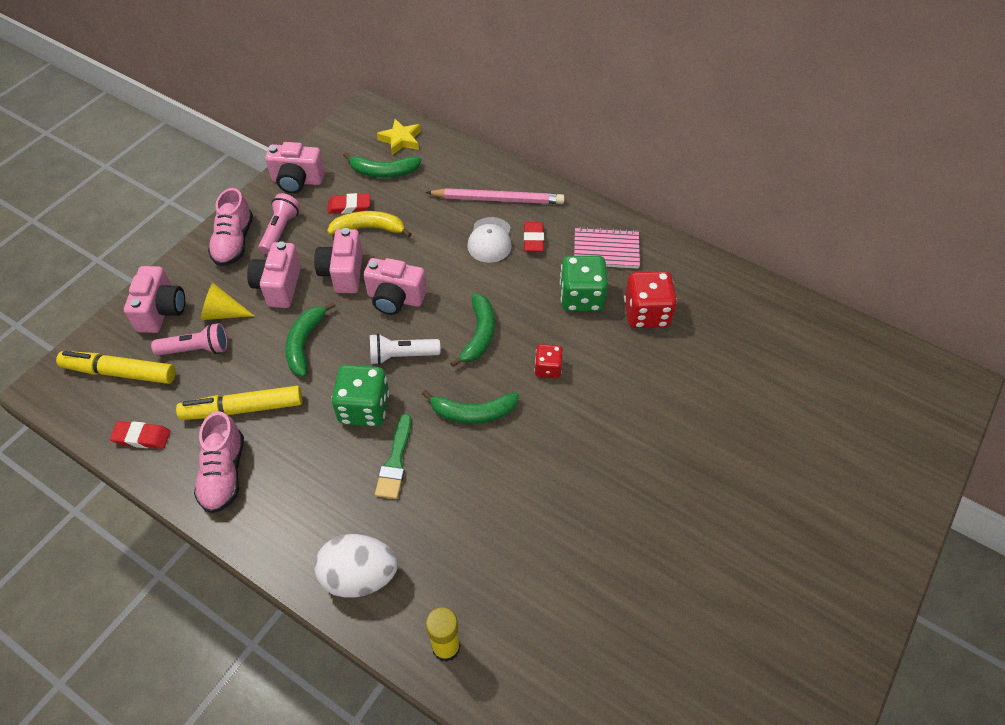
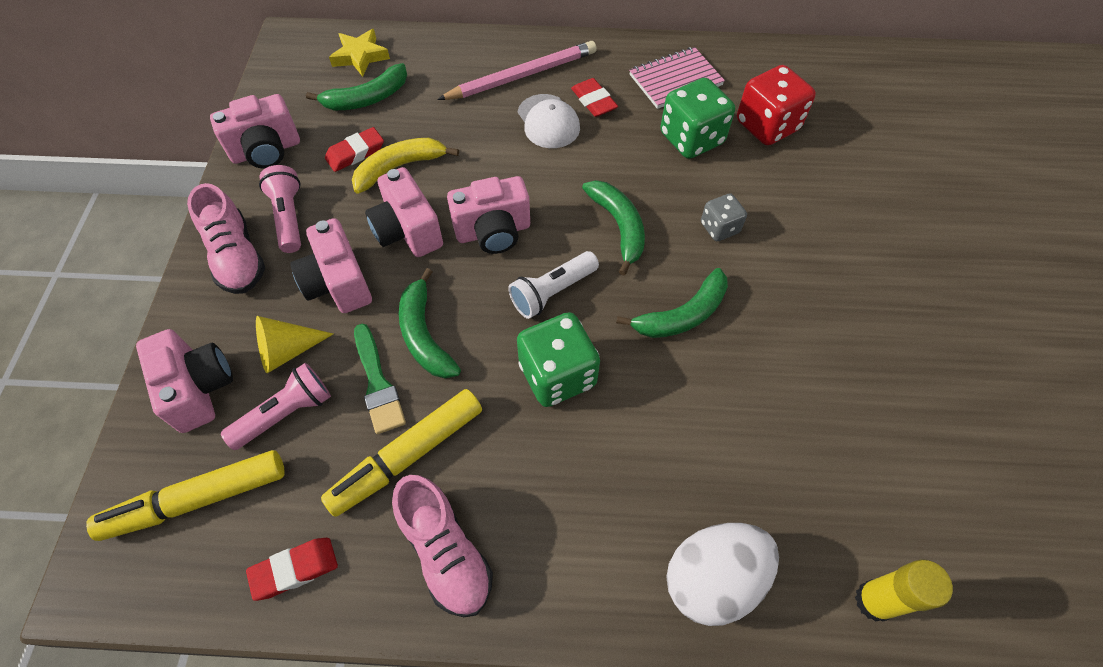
camera: 30 degrees left, 5 degrees up
green brush [375,414,411,499] -> green brush moved to [354,324,406,434]
red dice [534,344,563,378] -> grey dice [701,194,747,241]

